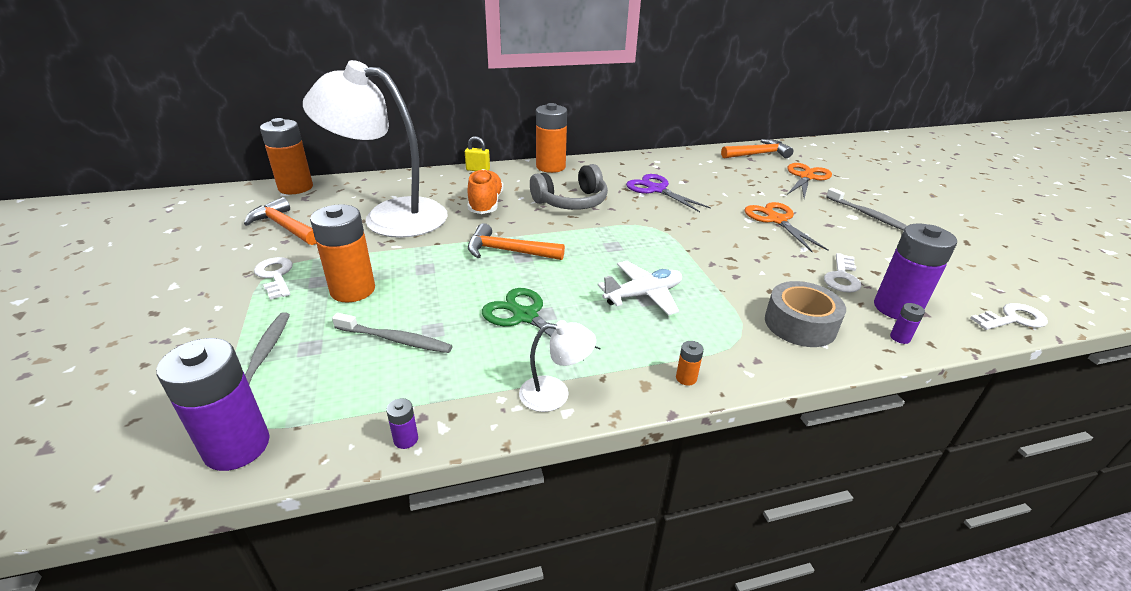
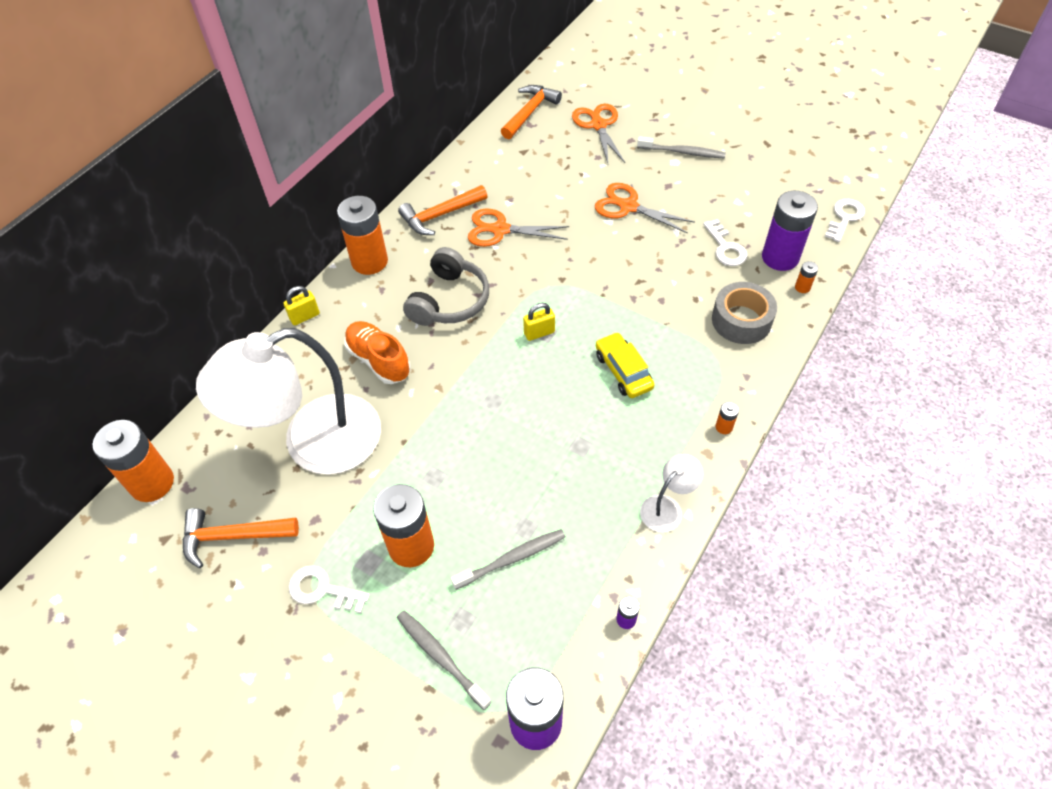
camera: 40 degrees left, 20 degrees up
orange hammer [468,223,565,260] -> orange hammer moved to [398,185,488,235]
green scissors [482,288,601,361] -> none
white plane [598,261,682,316] -> yellow car [596,332,655,398]
purple scissors [626,174,711,212] -> orange scissors [468,209,569,247]
purple battery [890,303,925,344] -> orange battery [795,261,818,293]
none -> yellow padlock [523,303,555,341]

